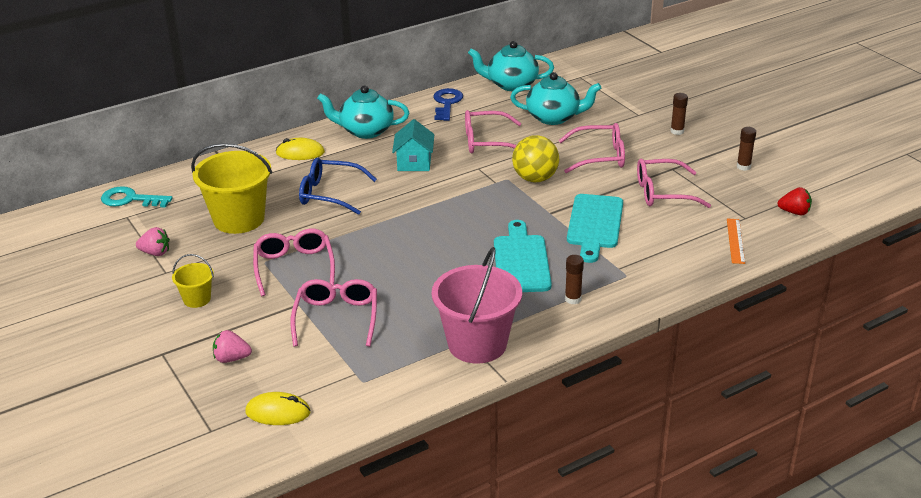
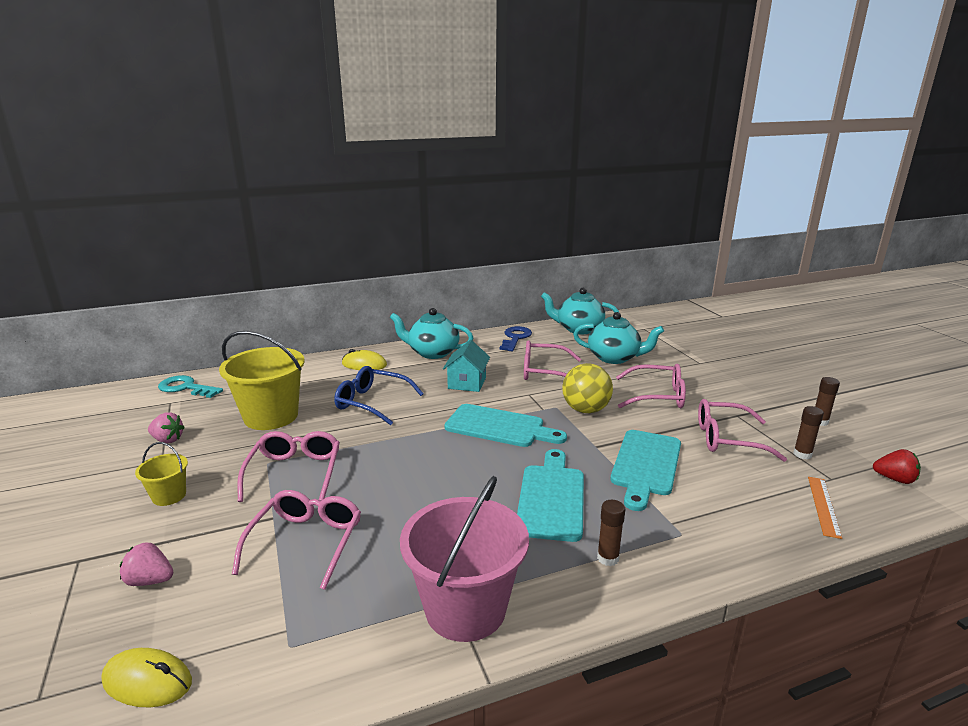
camera: 10 degrees right, 10 degrees down
brown glue stick [671,93,688,135] -> brown glue stick moved to [793,406,824,459]
none -> turquoise cutting board [445,404,567,447]

